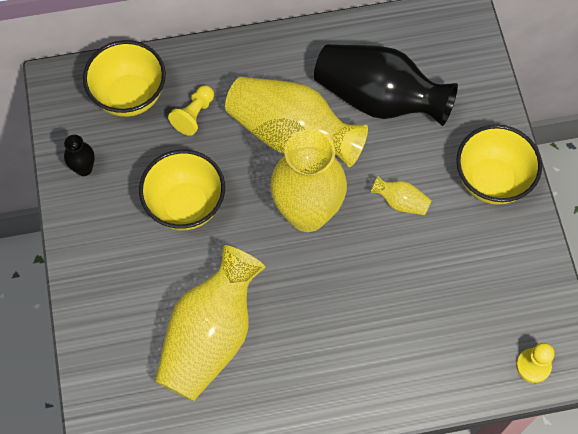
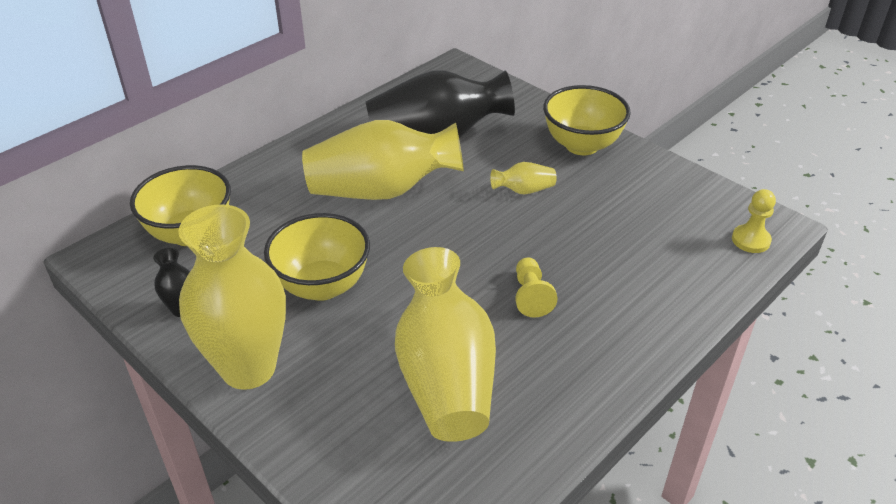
camera: 35 degrees left, 25 degrees down
yellow pawn [168,85,214,136] -> yellow pawn moved to [515,258,557,318]
yellow vase [270,129,347,232] -> yellow vase moved to [178,204,286,390]

